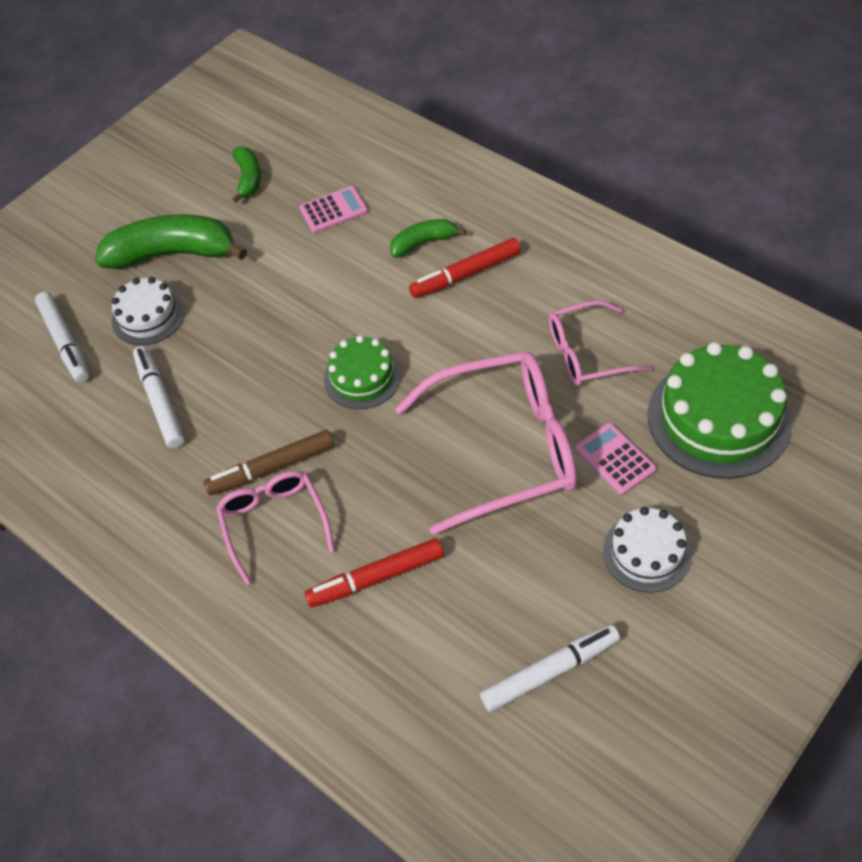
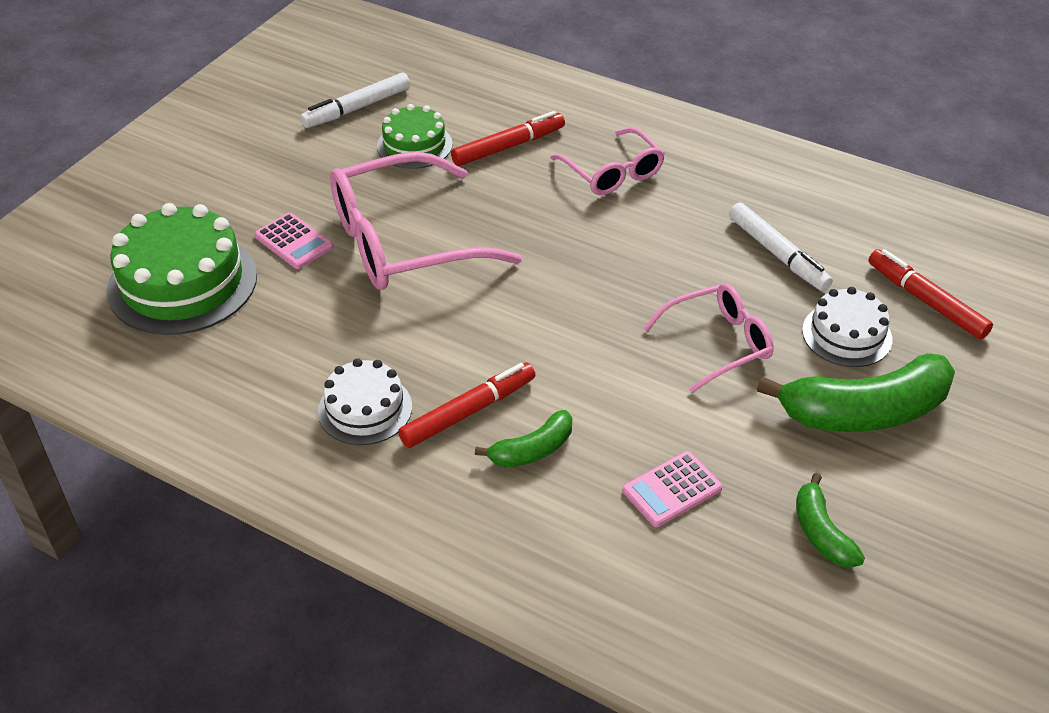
camera: 165 degrees right, 10 degrees down
white marker [35,292,89,383] -> red marker [868,249,993,339]
brown marker [203,430,334,495] -> none
green cake [324,335,401,409] -> green cake moved to [377,104,453,169]
pink glasses [549,300,653,386] -> pink glasses moved to [643,283,774,393]
white cake [603,507,692,593] -> white cake moved to [318,358,412,445]

